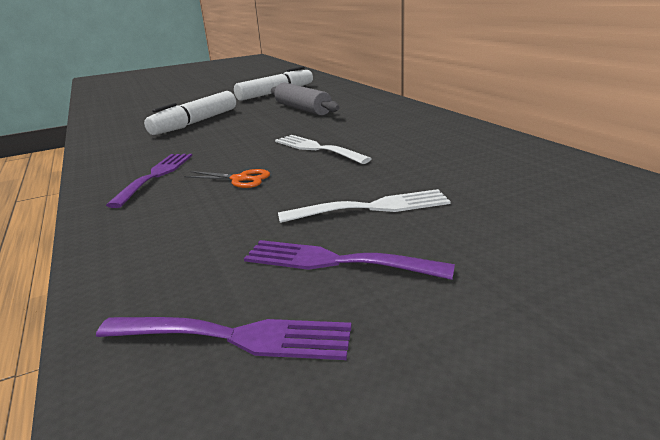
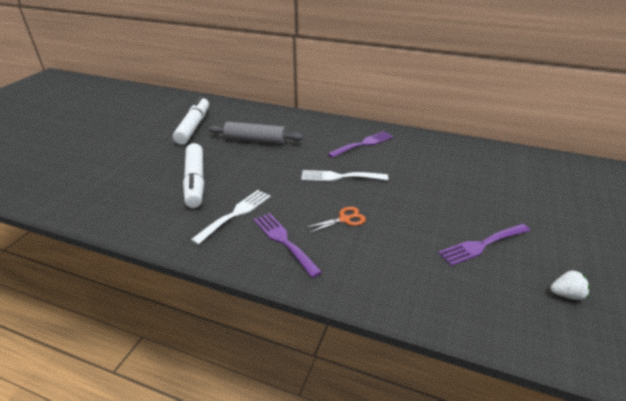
camera: 45 degrees left, 10 degrees up
purple fork [96,317,352,360] -> purple fork moved to [327,131,393,158]
white fork [278,189,451,223] -> white fork moved to [191,190,271,245]
none -> white strawberry [550,270,590,300]

